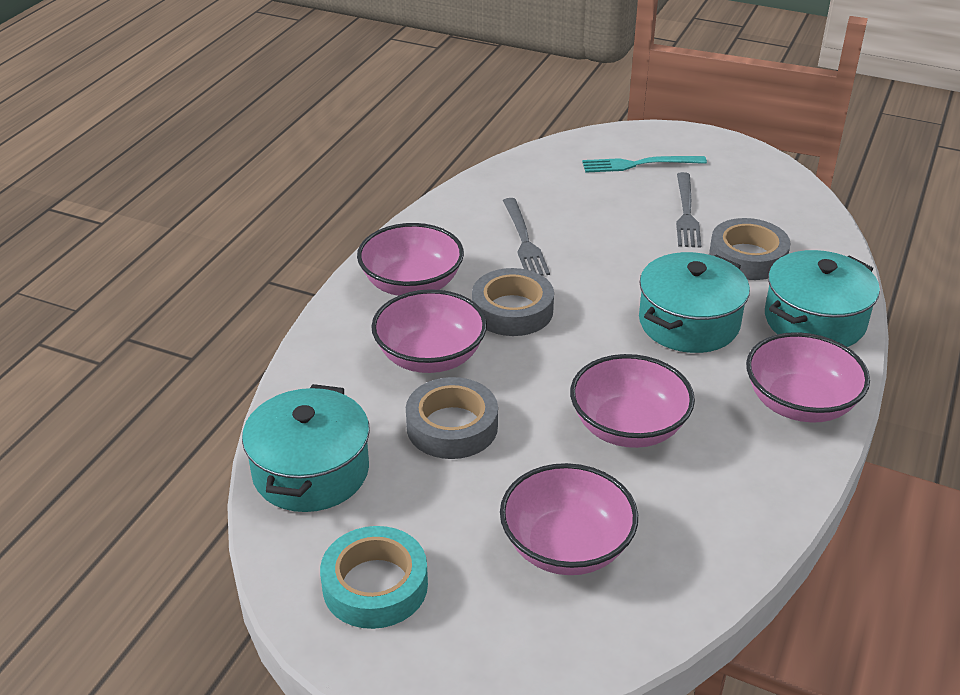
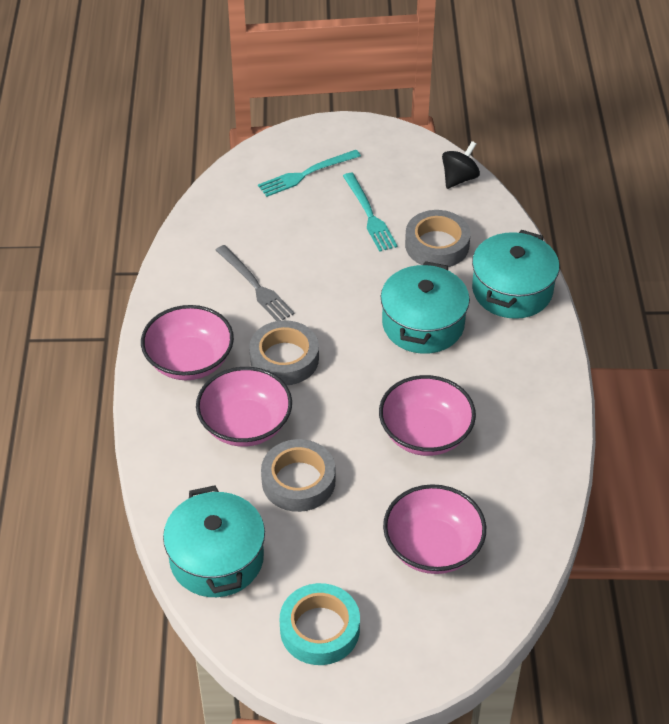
camera: 25 degrees left, 10 degrees up
grey fork [676,172,701,248] -> turquoise fork [343,173,398,252]
pink bowl [746,332,870,423] -> none
none -> black spinning top [442,141,480,189]

